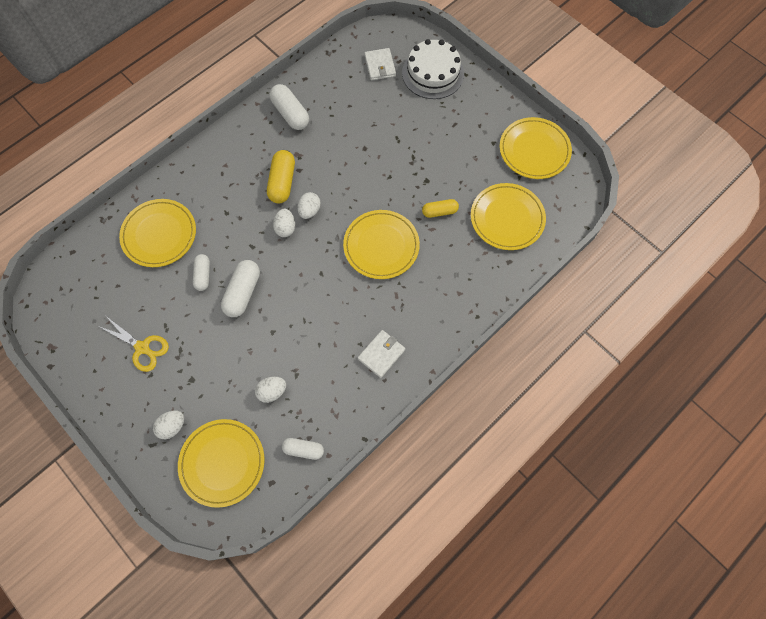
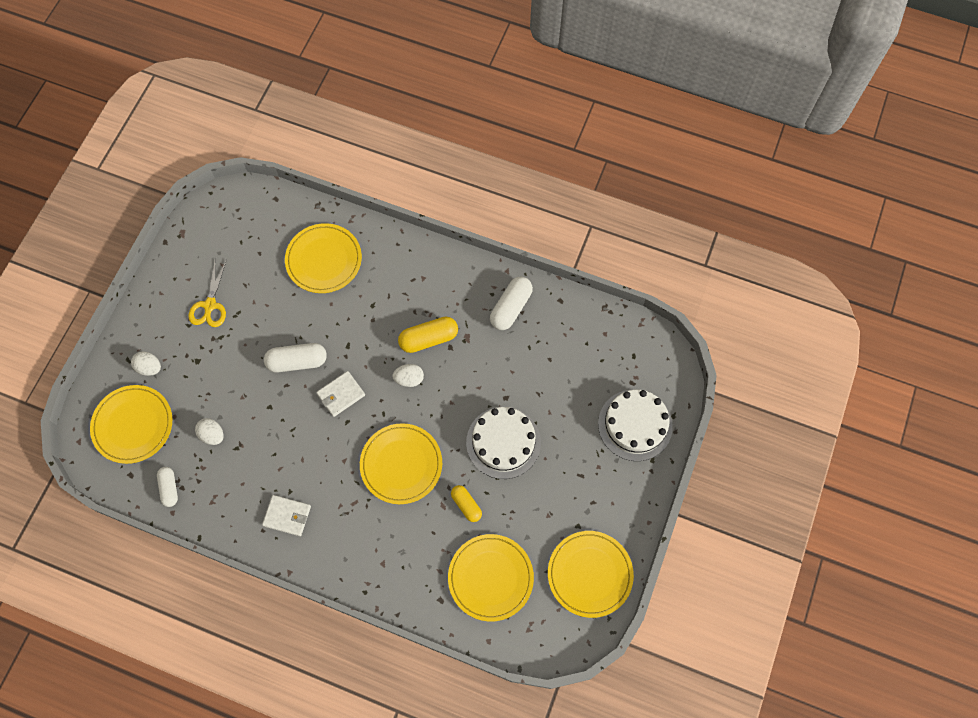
camera: 65 degrees right, 0 degrees up
white capsule [193,254,210,291] -> none
white egg [273,208,295,237] -> none
white wallet [364,48,396,81] -> white wallet moved to [316,371,365,417]
none -> white cake [466,407,541,479]

